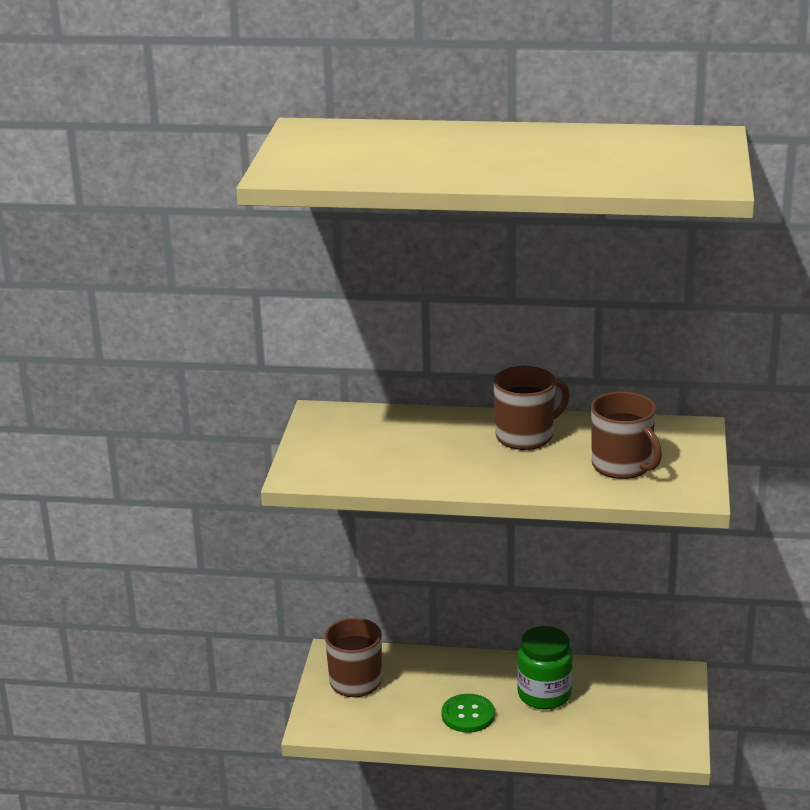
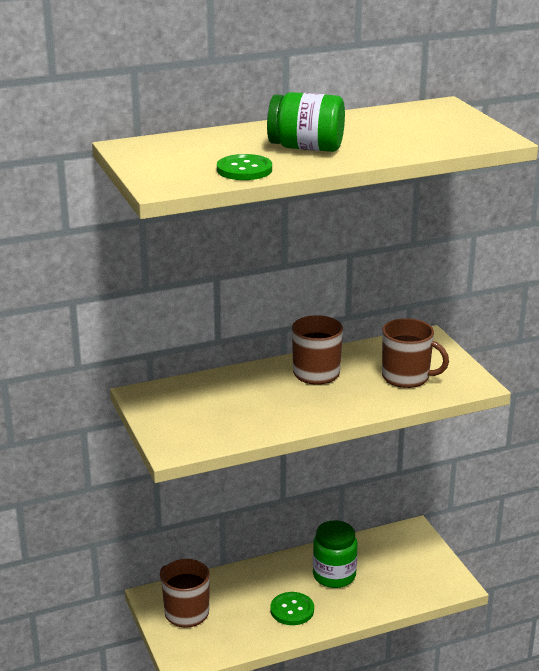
camera: 30 degrees left, 0 degrees up
none -> green button [217,154,272,180]
none -> green jar [267,92,345,152]

